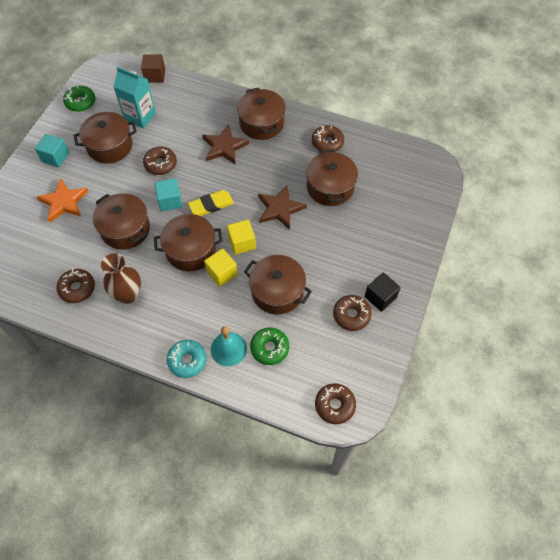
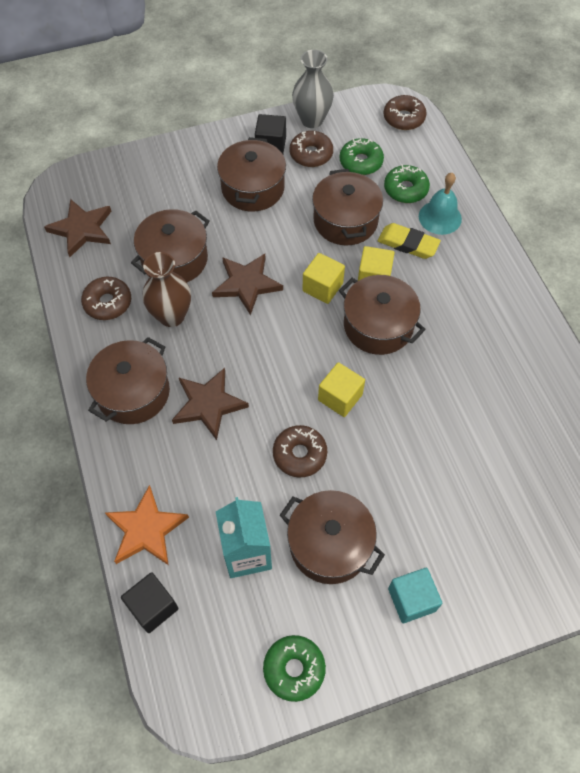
camera: 130 degrees left, 0 degrees up
orange star [37,179,89,223] -> orange star moved to [105,485,189,565]
brown donut [56,269,95,303] -> none
brown pot [93,193,150,250] -> brown pot moved to [217,137,286,212]
brown vase [101,253,141,304] -> brown vase moved to [143,252,191,327]
brown cube [141,54,165,83] -> black cube [121,572,179,633]
turquoise cube [155,178,182,212] -> yellow cube [318,362,365,417]
turquoise donut [167,340,206,378] -> none
yellow eraser [188,190,234,216] -> yellow eraser moved to [378,223,441,259]
none -> brown star [44,199,111,257]
none -> grey vase [292,50,334,128]
none -> green donut [340,138,384,175]

